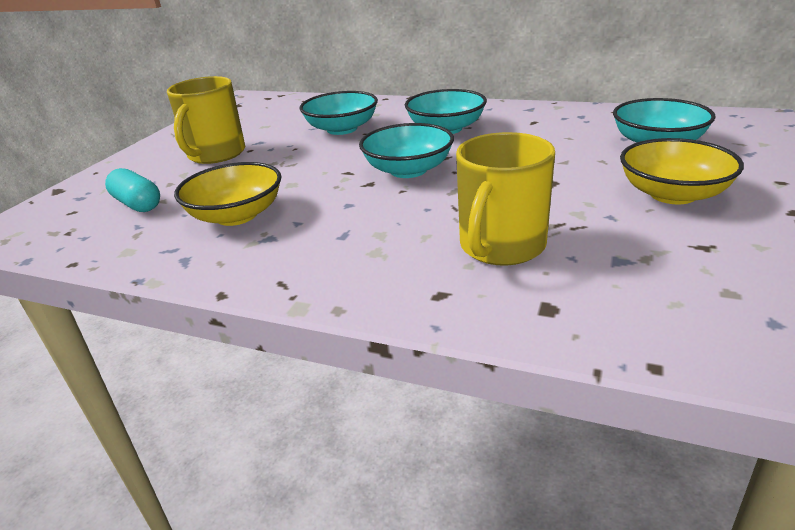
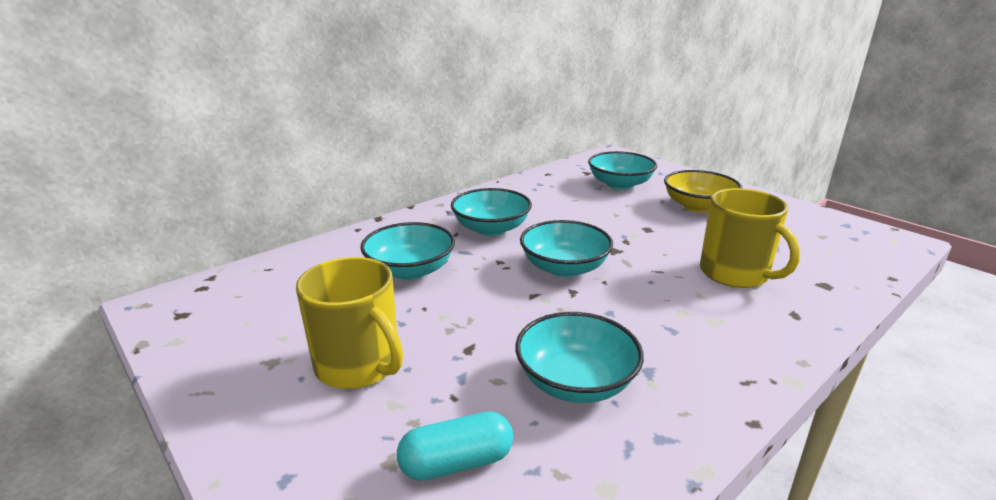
camera: 65 degrees left, 5 degrees down
yellow bowl [174,162,281,226] -> turquoise bowl [515,312,644,403]

